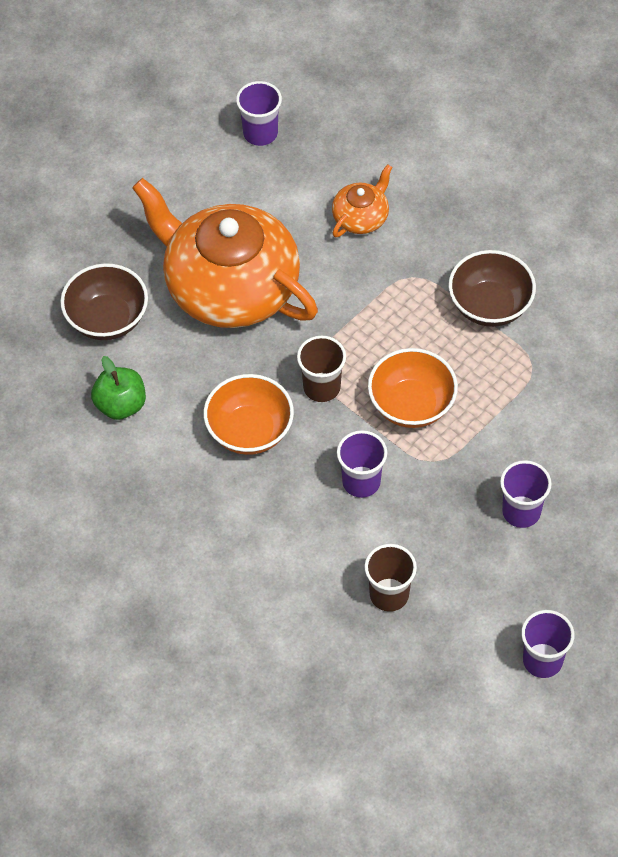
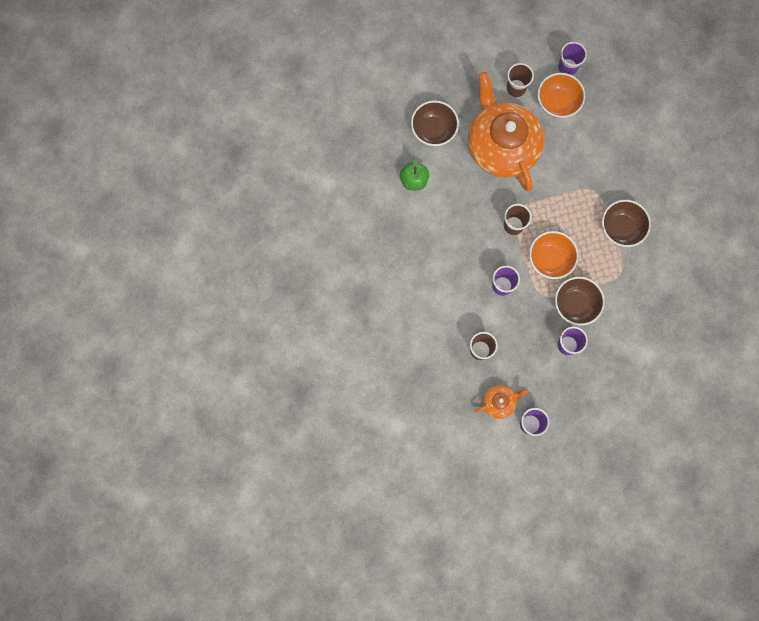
camera: 30 degrees right, 20 degrees up
orange bowl [203,374,294,455] -> orange bowl moved to [537,73,585,118]
orange teapot [332,164,393,238] -> orange teapot moved to [475,385,529,419]
none -> brown cup [507,63,534,97]
none -> brown bowl [555,277,605,326]

